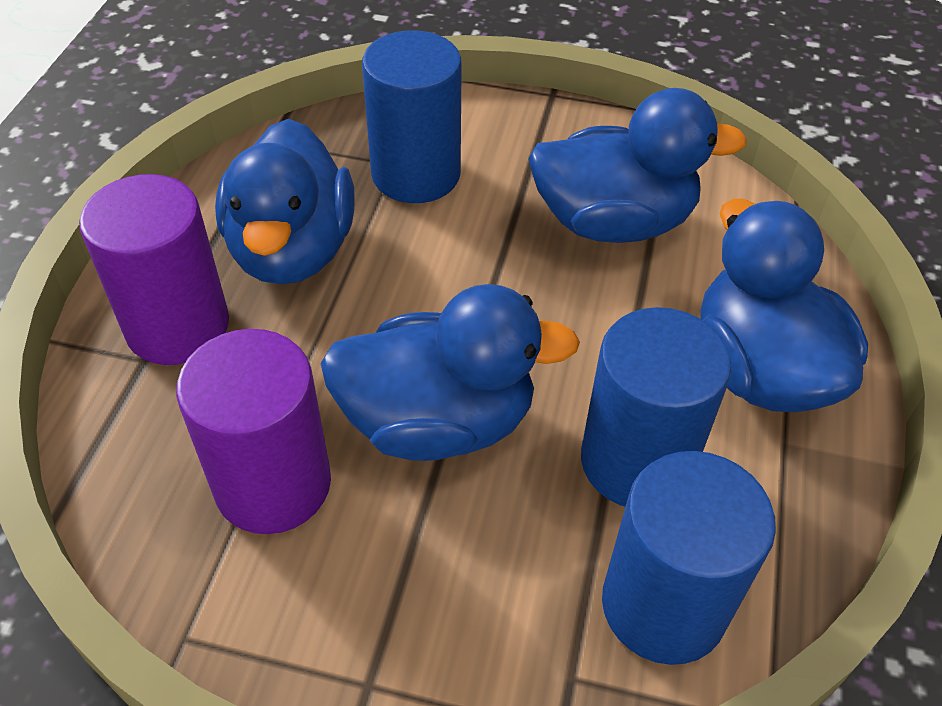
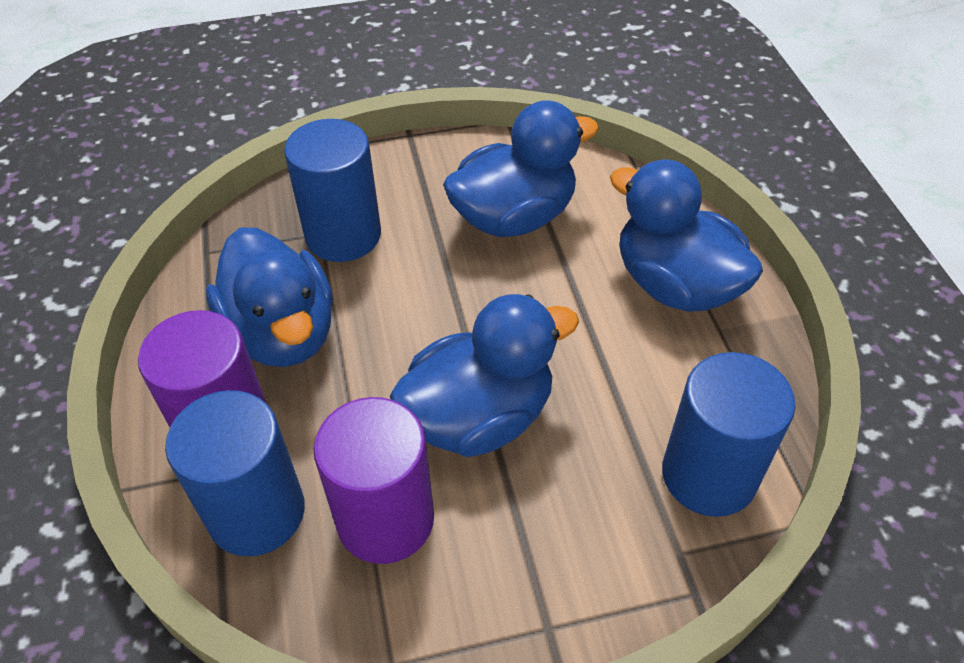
camera: 25 degrees left, 0 degrees up
blue cylinder [581,307,732,507] -> blue cylinder moved to [165,390,305,556]

